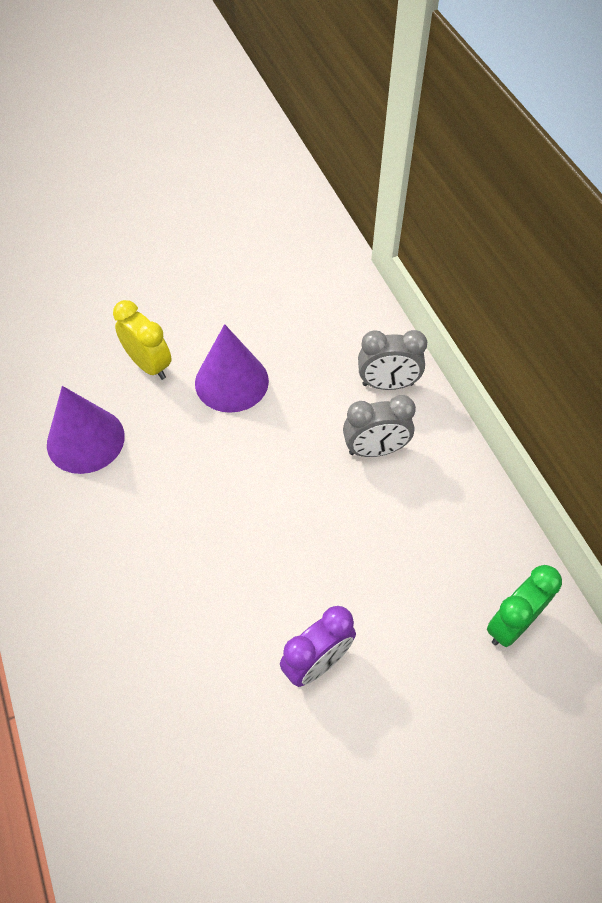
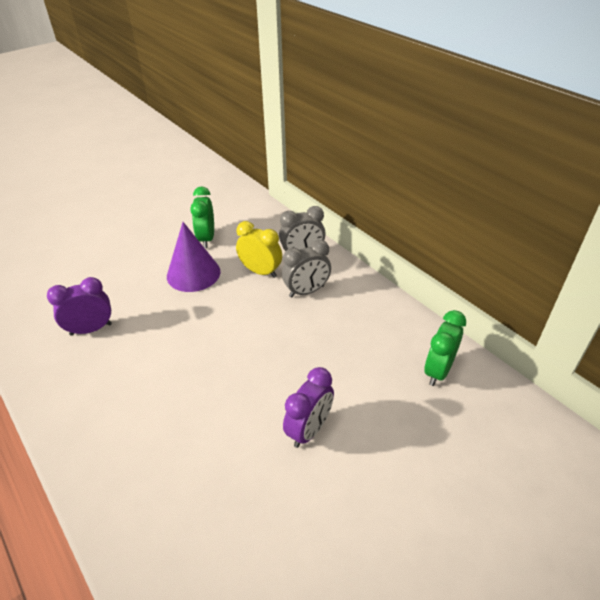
camera: 15 degrees left, 15 degrees down
purple cone [47,386,125,474] -> purple clock [47,277,112,335]
yellow clock [113,300,172,380] -> yellow clock moved to [236,221,282,278]
none -> green clock [190,186,214,248]

